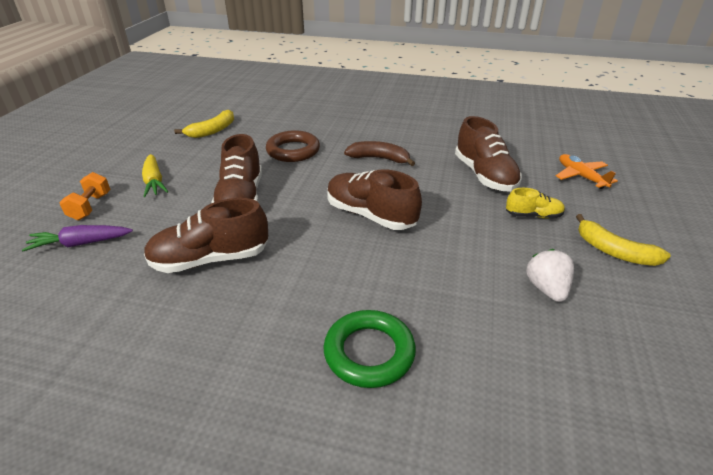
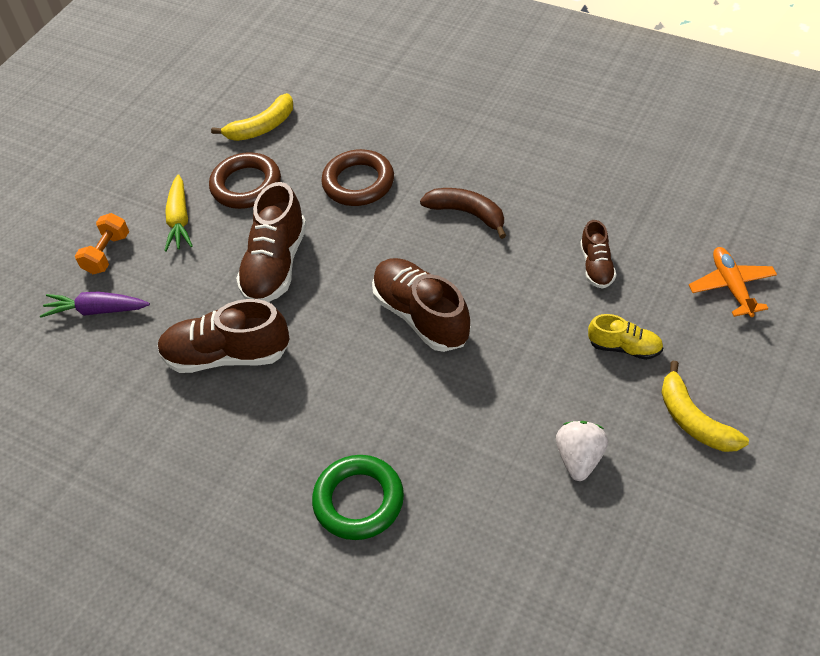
camera: 20 degrees right, 15 degrees up
brown shoe [455,116,522,192] -> brown shoe [580,220,616,289], size x0.55
none -> brown ring [209,152,281,209]

